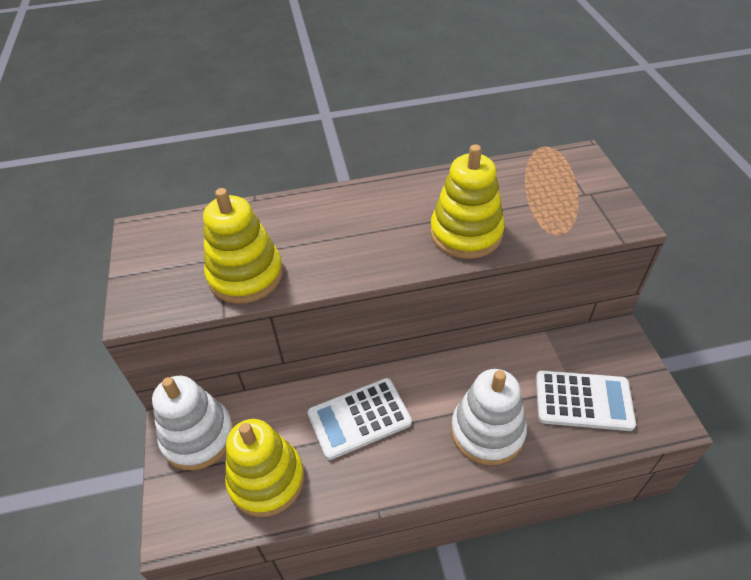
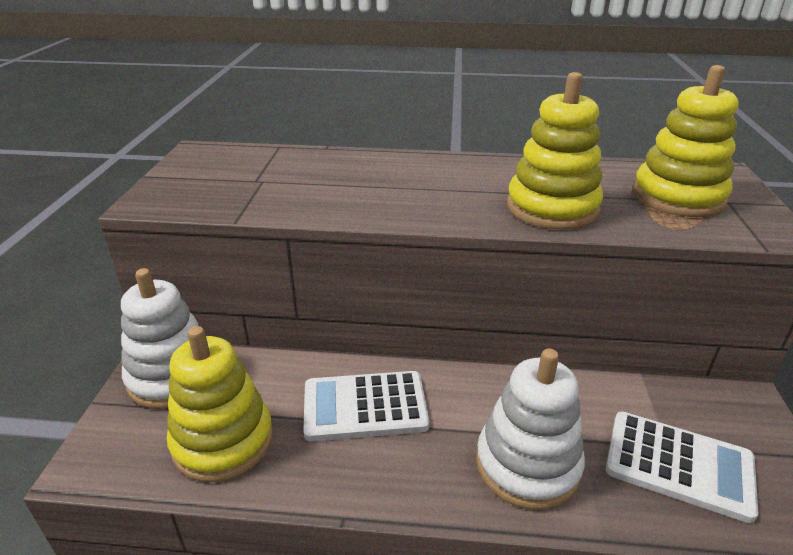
camera: 15 degrees right, 15 degrees down
yellow stacking toy [203,188,283,304] -> yellow stacking toy moved to [633,65,739,217]

